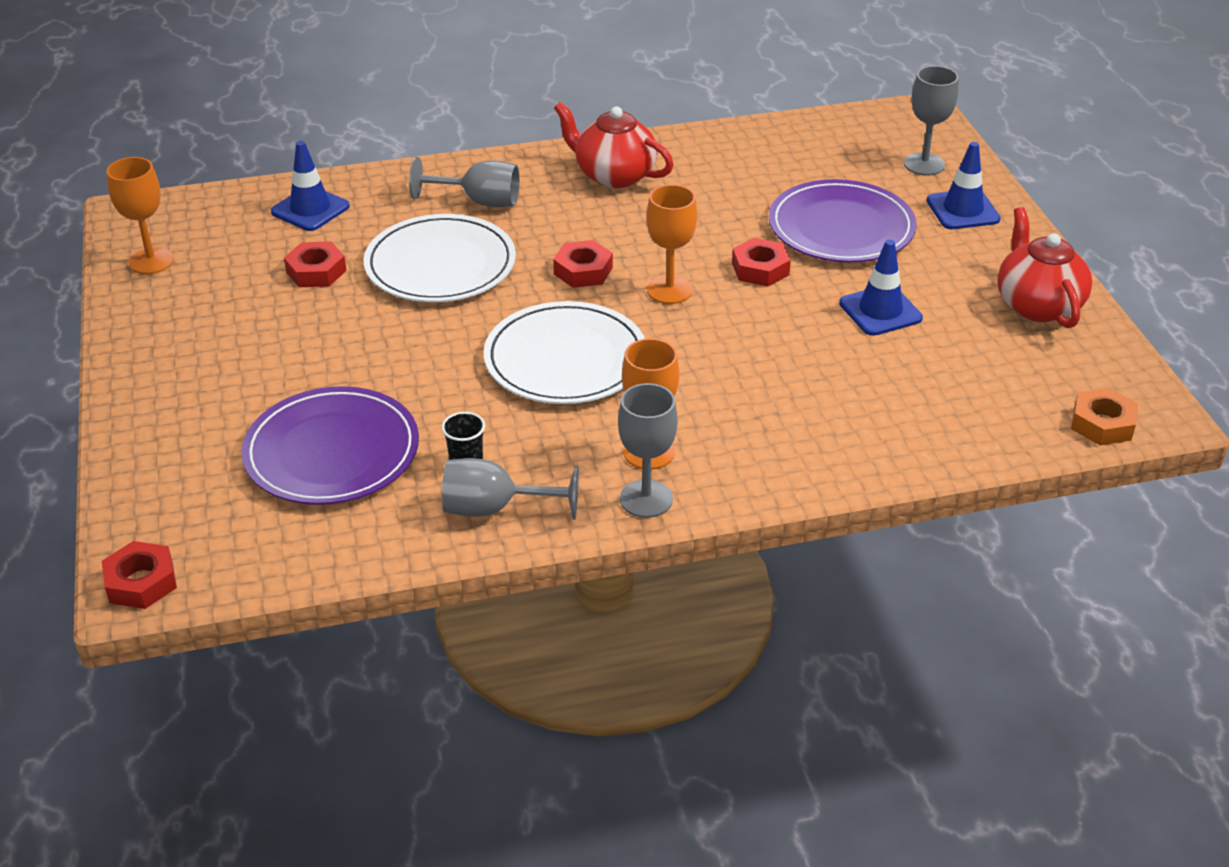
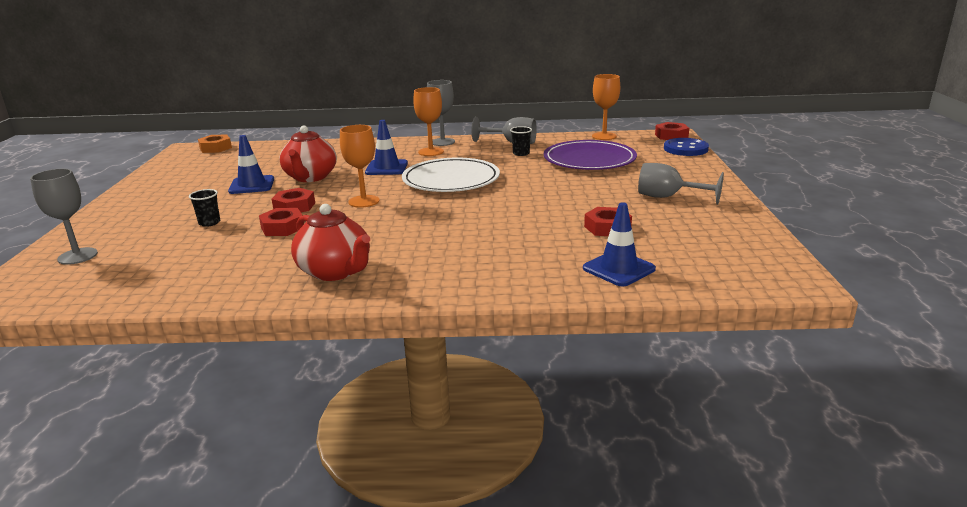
camera: 165 degrees left, 15 degrees down
orange goblet [106,157,174,274] -> orange goblet moved to [592,74,620,140]
white plate [363,214,516,302] -> none
grey goblet [409,157,520,207] -> grey goblet moved to [638,163,724,205]
red nut [553,240,613,288] -> red nut moved to [259,208,304,236]
purple plate [769,179,917,262] -> black cup [189,189,220,227]
blue traffic cone [926,142,1001,229] -> blue traffic cone moved to [365,120,408,175]
red teapot [997,207,1092,328] -> red teapot moved to [280,125,337,182]
none -> blue button [664,138,709,156]

